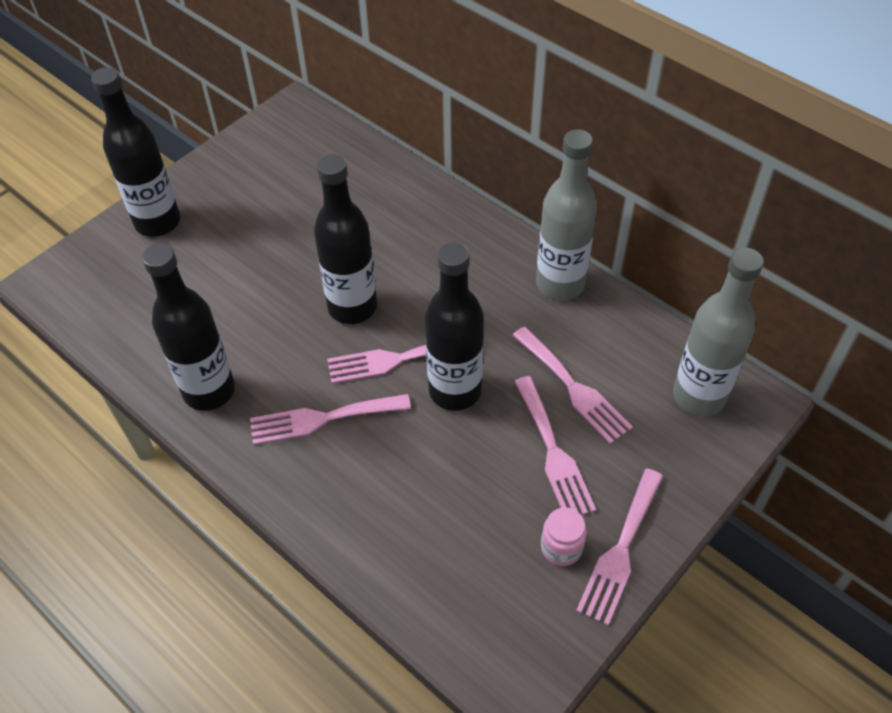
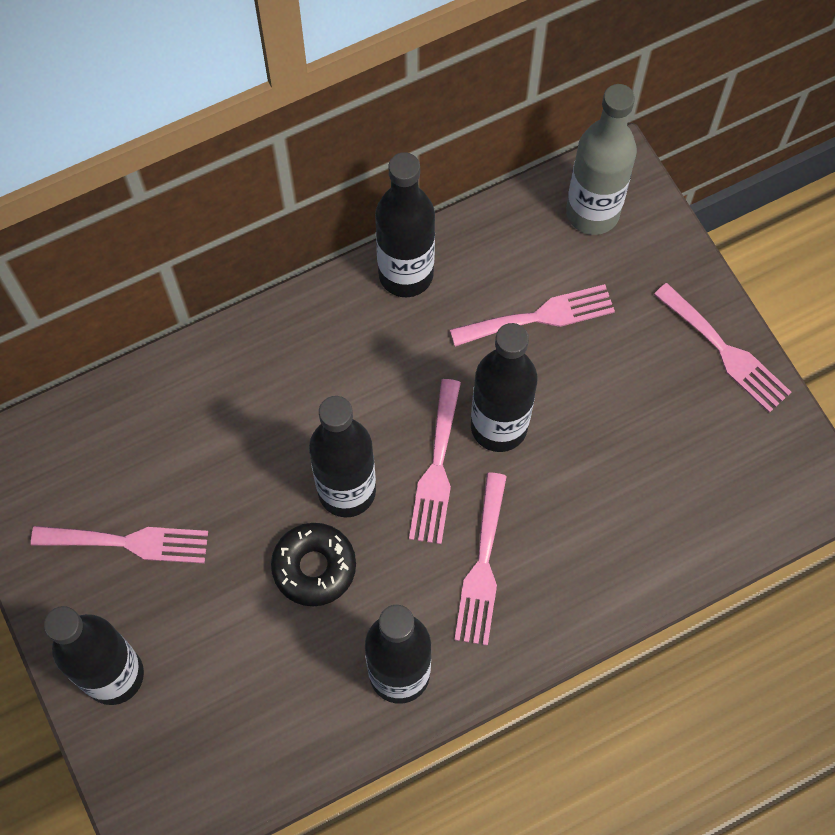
camera: 70 degrees left, 15 degrees up
pink fork [514,376,596,515] -> pink fork moved to [31,526,208,564]
grey bottle [536,129,597,300] -> black bottle [375,152,435,297]
pink jar [541,507,587,566] -> none
none -> black donut [271,523,356,606]

